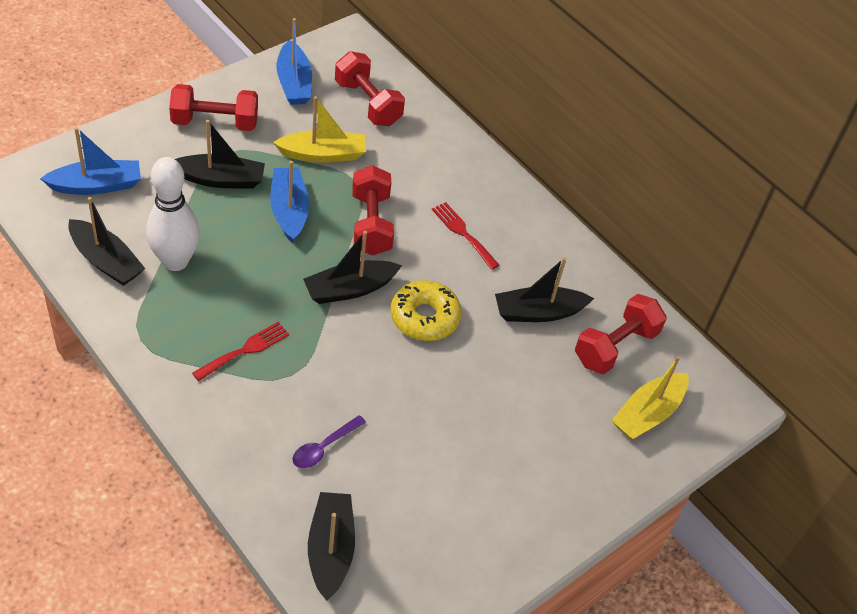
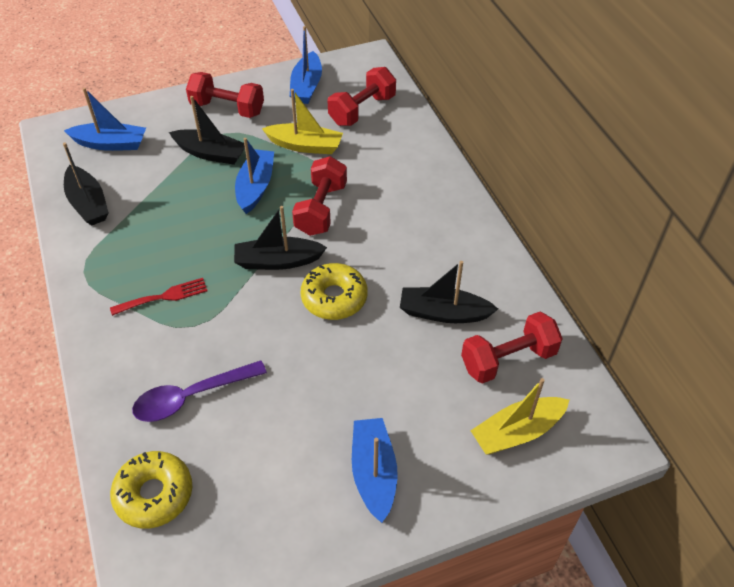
camera: 25 degrees right, 0 degrees up
white bowling pin [146,157,200,271] -> none
purple spoon [292,415,366,468] -> purple spoon [132,360,267,422], size x1.62
black boat [308,492,355,601] -> yellow donut [110,451,192,529]
red dumbbell [335,51,405,126] -> red dumbbell turned 60 degrees clockwise [328,67,396,126]
red fork [432,202,499,270] -> none
none -> blue boat [352,418,398,523]

